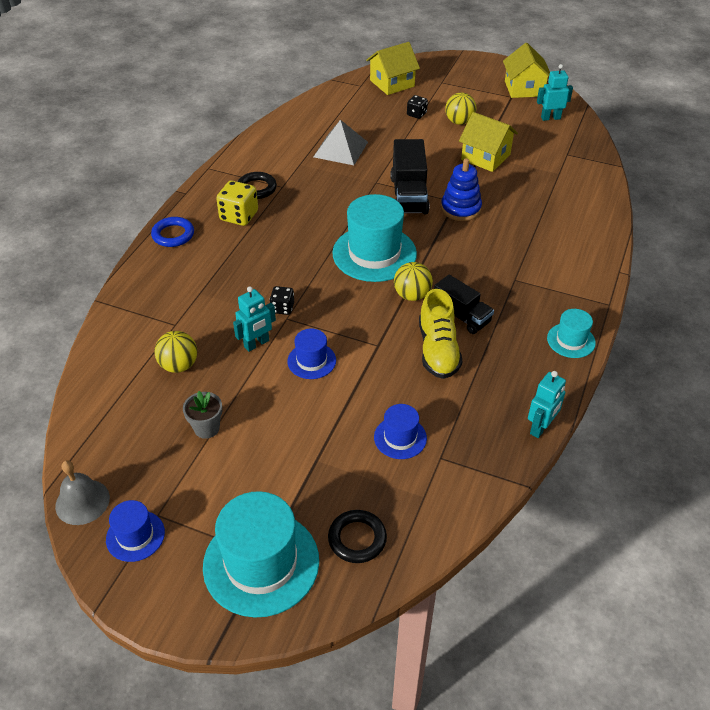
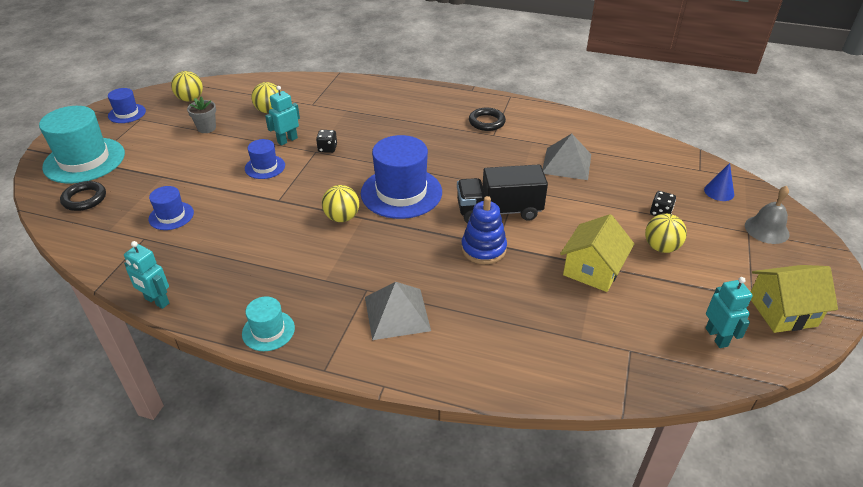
camera: 85 degrees right, 5 degrees down
grey bell [55,460,110,525] -> grey bell moved to [745,186,789,244]
blue ring [151,217,194,247] -> none
yellow dice [216,180,258,226] -> none
turquoise robot [233,286,276,352] -> turquoise robot turned 90 degrees clockwise [265,86,300,146]
turquoise hat [332,194,417,282] -> blue hat [361,135,442,219]
yellow house [366,42,420,95] -> blue cone [704,163,734,201]
yellow shoe [419,289,463,379] -> none
black truck [434,275,494,334] -> none
none -> yellow ball [171,71,203,101]
none -> grey pyramid [365,282,431,340]

